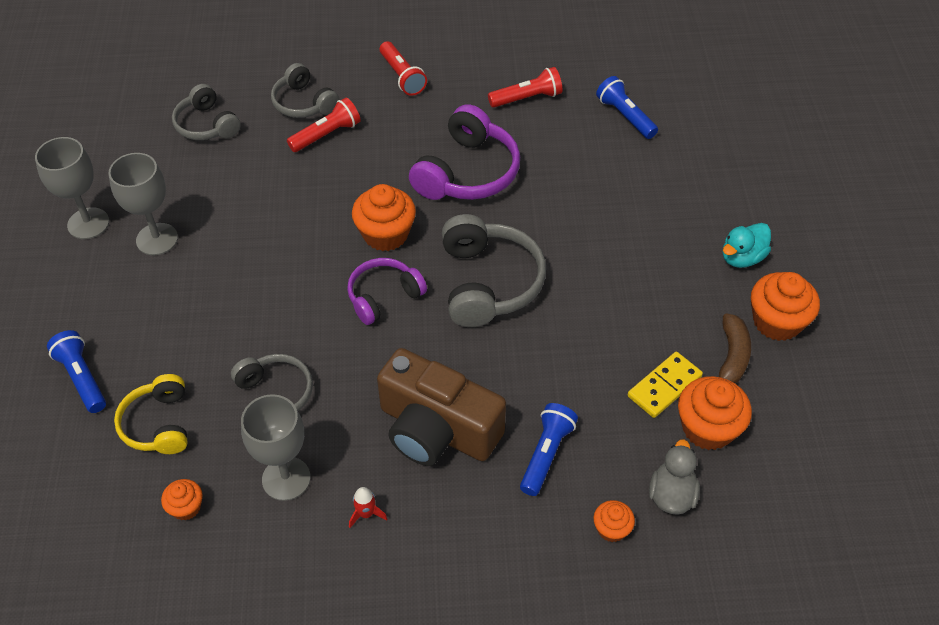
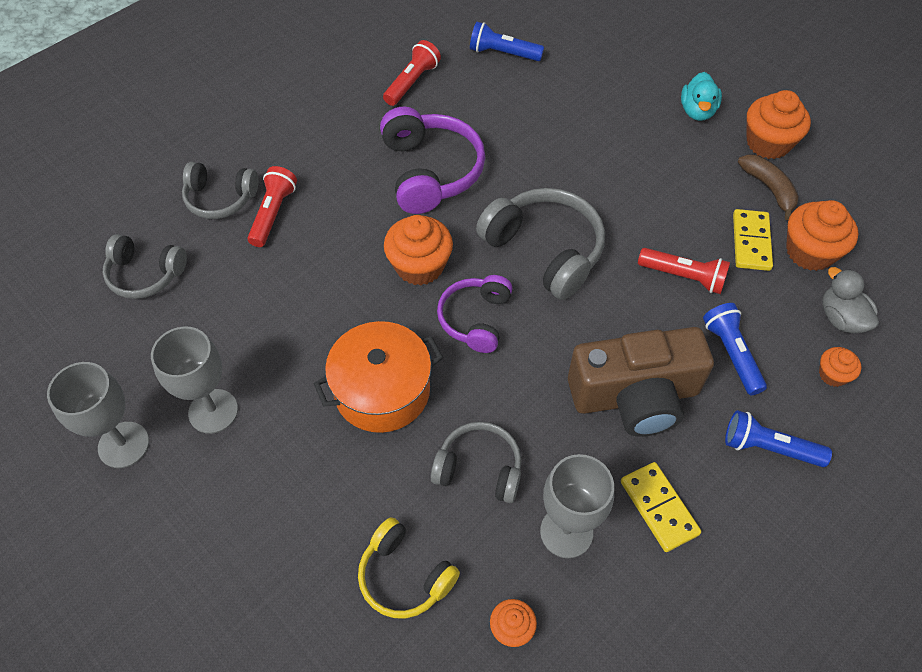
camera: 40 degrees left, 5 degrees up
blue flashlight [47,330,106,413] -> blue flashlight moved to [725,410,832,467]
red rocket [349,487,387,528] -> yellow domino [621,462,701,552]
red flashlight [380,41,427,96] -> red flashlight moved to [638,248,730,294]
none -> orange pot [314,321,443,433]

